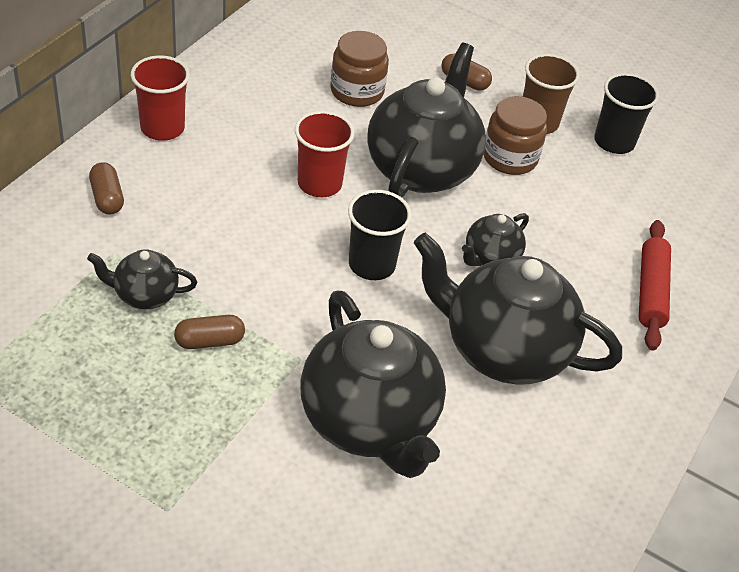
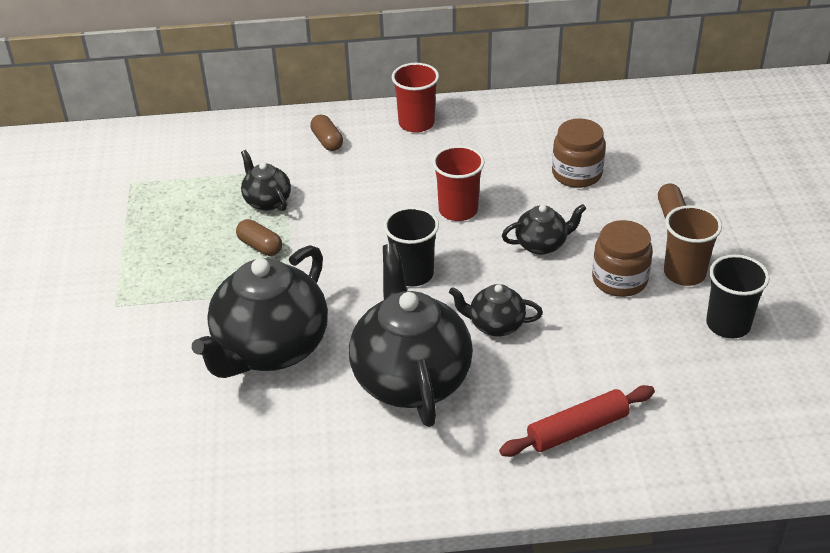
camera: 60 degrees right, 5 degrees down
brown capsule [89,162,124,215] -> brown capsule turned 60 degrees counterclockwise [310,114,343,151]
black teapot [367,43,486,197] -> black teapot [502,204,586,255], size x0.48

